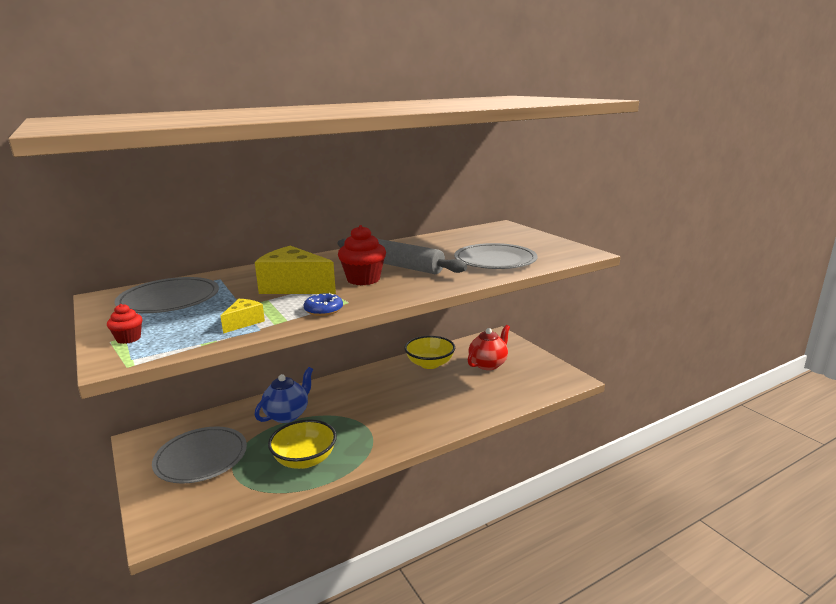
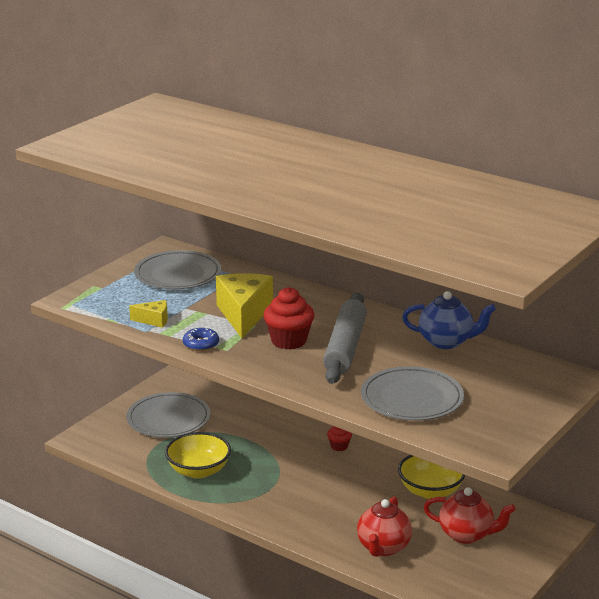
camera: 65 degrees right, 5 degrees up
red cupcake [107,304,143,344] -> red cupcake moved to [327,426,352,451]
blue teapot [255,367,313,423] -> blue teapot moved to [402,291,496,349]
none -> red teapot [357,496,412,557]

